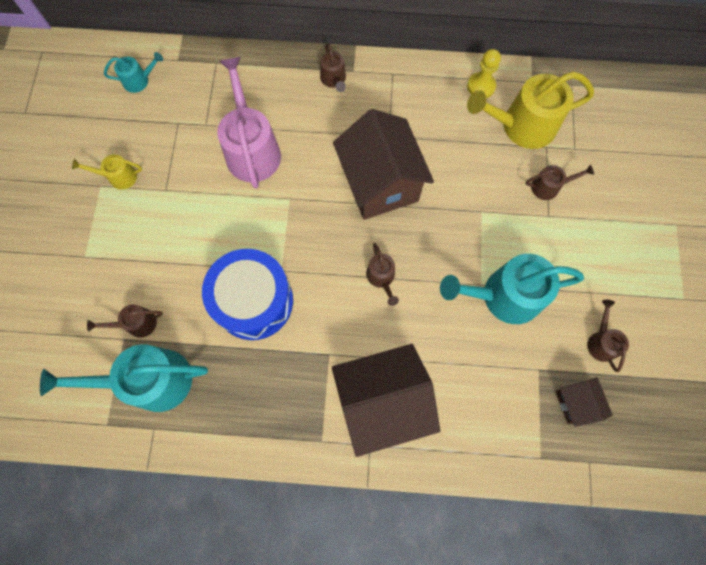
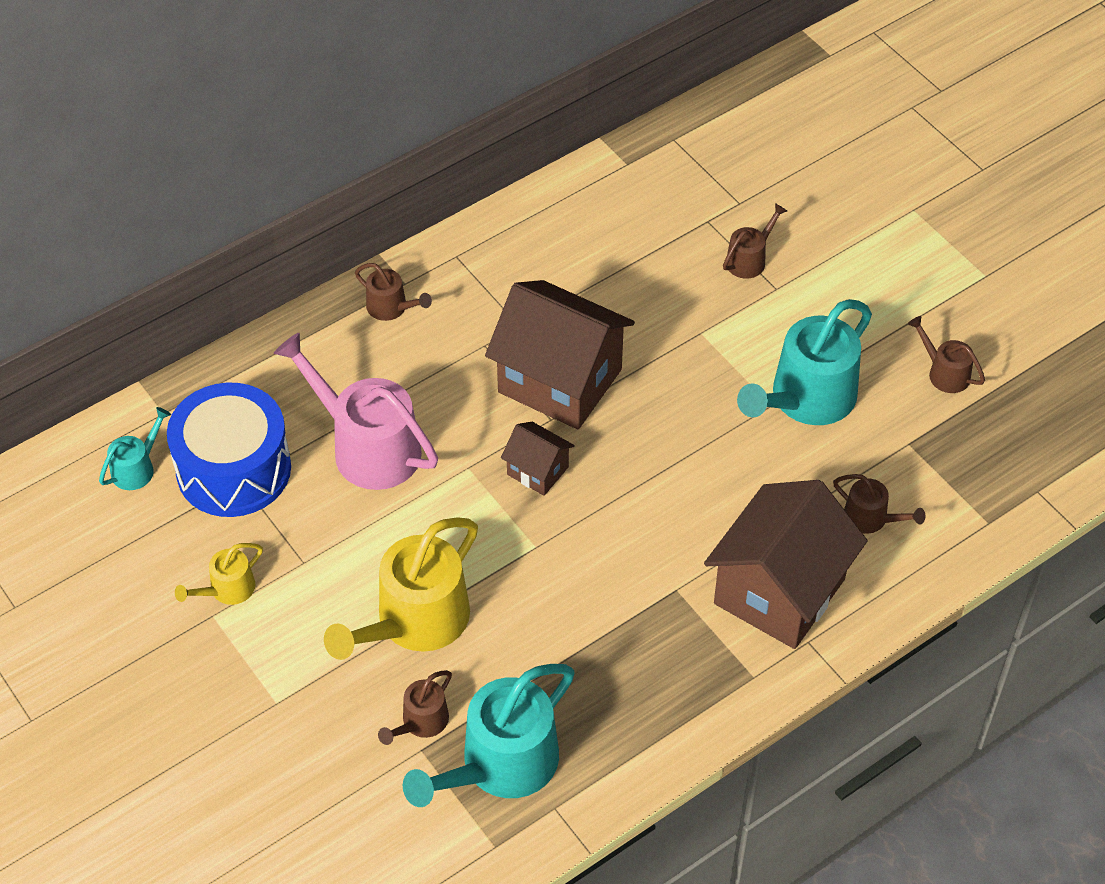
camera: 40 degrees left, 20 degrees down
blue drum [202,249,293,340] -> blue drum moved to [167,383,291,517]
brown watering can [366,243,399,306] -> brown watering can moved to [833,474,926,534]
yellow pawn [467,49,501,98] -> none
yellow watering can [467,71,594,149] -> yellow watering can moved to [324,517,478,660]
brown house [556,377,613,427] -> brown house moved to [501,422,575,496]

